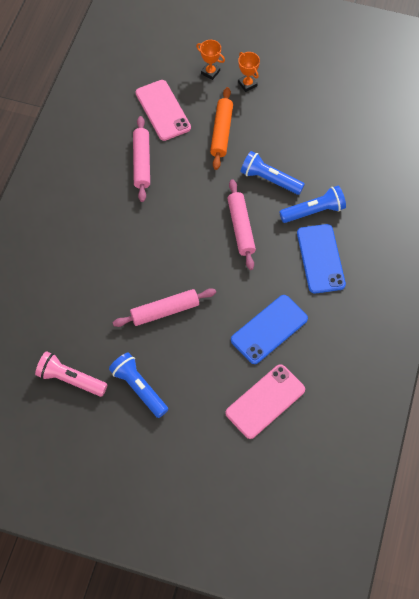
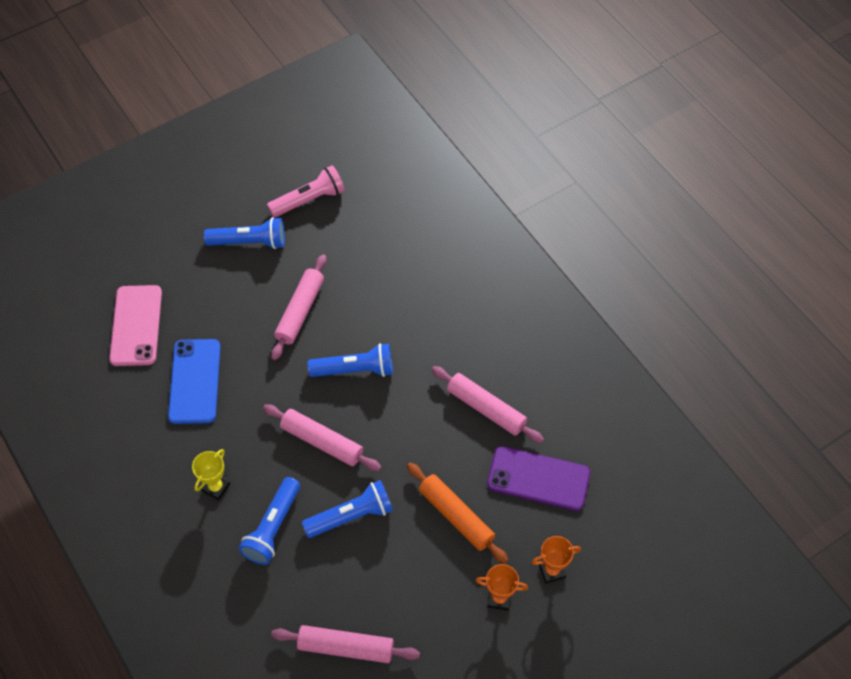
camera: 130 degrees right, 5 degrees down
pink phone [136,80,191,141] -> purple phone [487,446,590,511]
blue phone [297,224,346,294] -> yellow trophy [192,449,230,500]
none -> pink rolling pin [271,625,420,663]
none -> blue flashlight [308,343,393,377]

